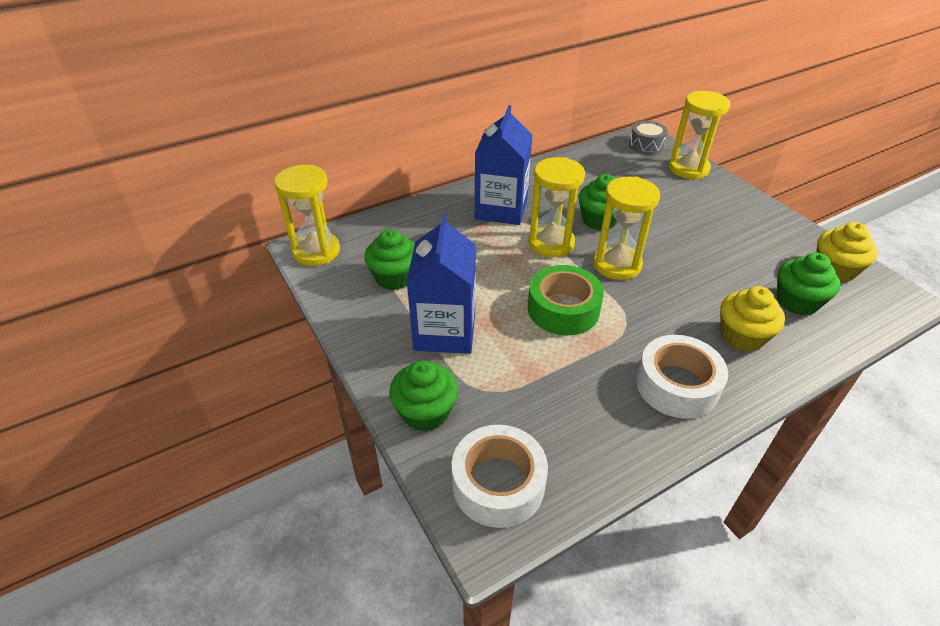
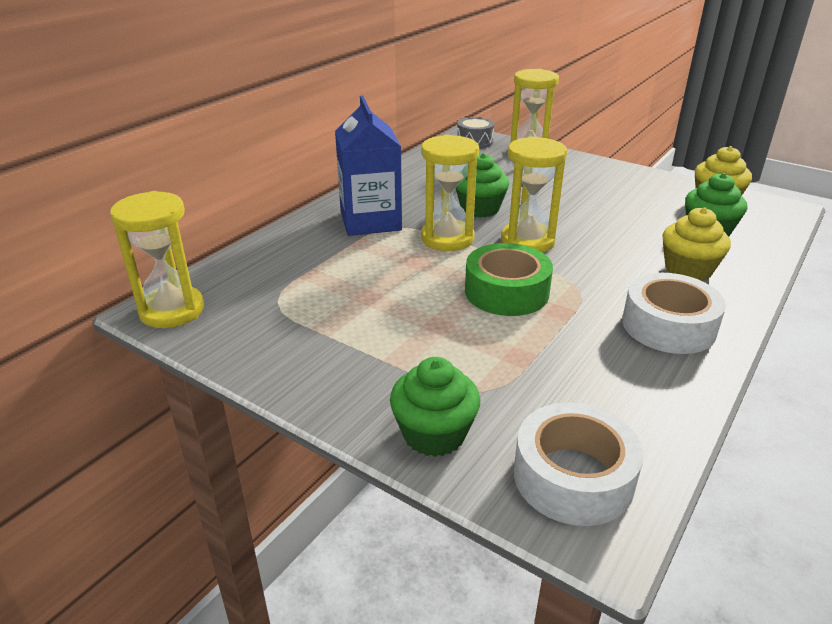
camera: 25 degrees left, 10 degrees down
green cupcake [364,229,415,290] -> none
blue carton [407,213,476,354] -> none

